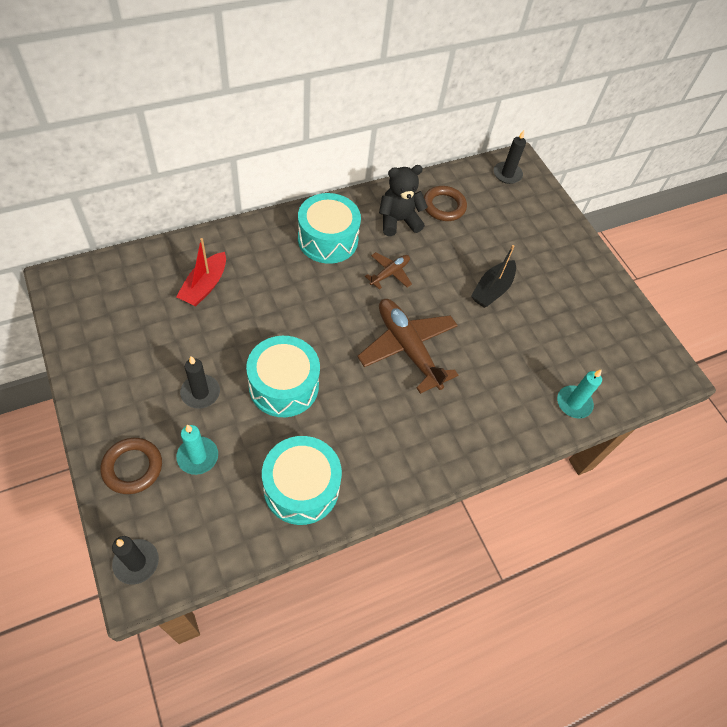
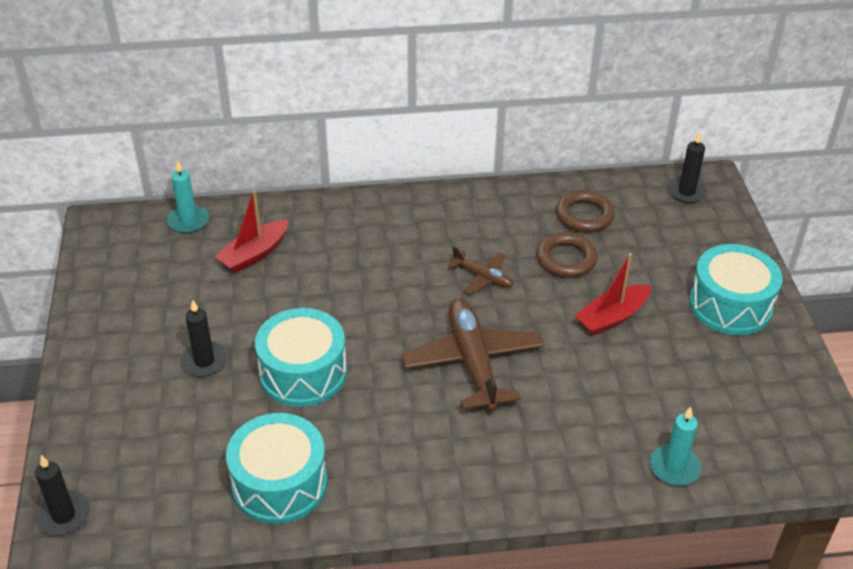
camera: 25 degrees right, 15 degrees down
brown ring [100,438,162,494] -> brown ring moved to [536,232,598,278]
turquoise candle [176,425,218,475] -> turquoise candle moved to [167,160,209,233]
turquoise drum [298,193,361,264] -> turquoise drum moved to [689,244,783,335]
brown plane [365,252,412,289] -> brown plane turned 60 degrees clockwise [448,247,514,295]
black teddy bear [379,165,428,236] -> none
black boat [471,245,516,308] -> red boat [575,253,651,336]

